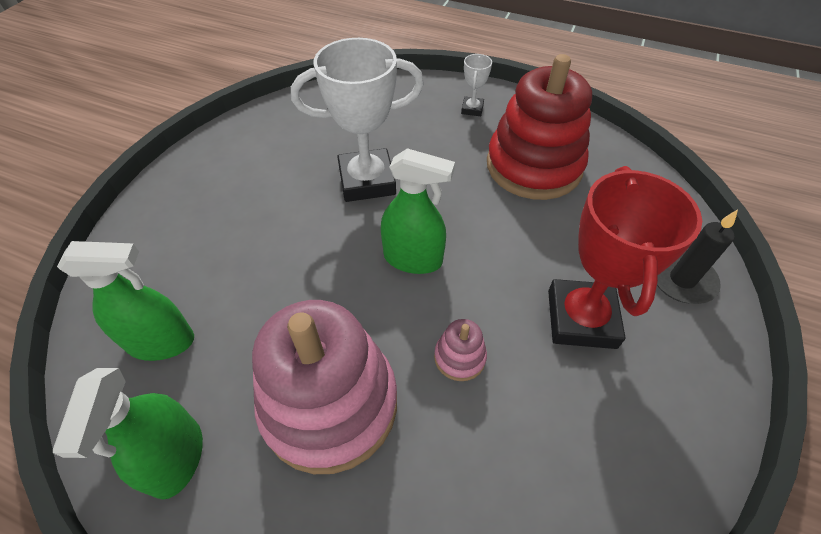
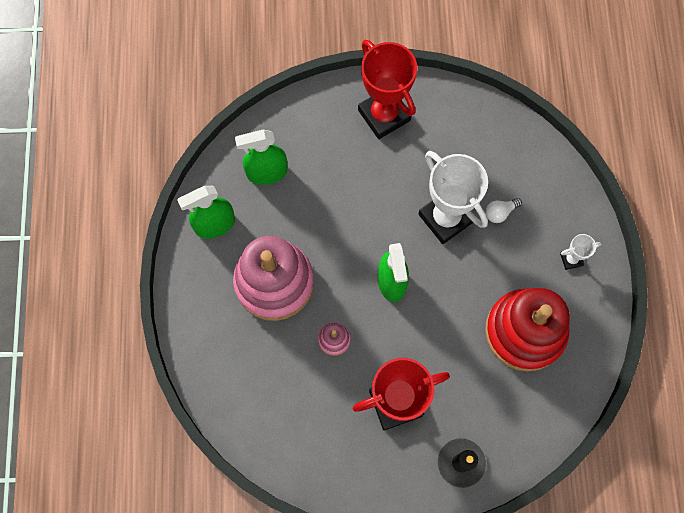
camera: 65 degrees right, 20 degrees up
green spray bottle [57,241,194,361] -> green spray bottle turned 105 degrees clockwise [235,130,288,185]
none -> red trophy [358,40,417,139]
none -> white light bulb [486,198,522,223]

